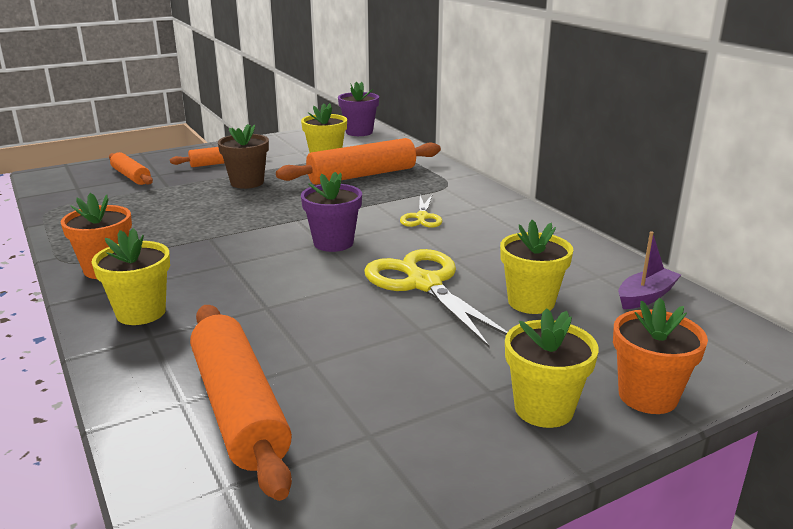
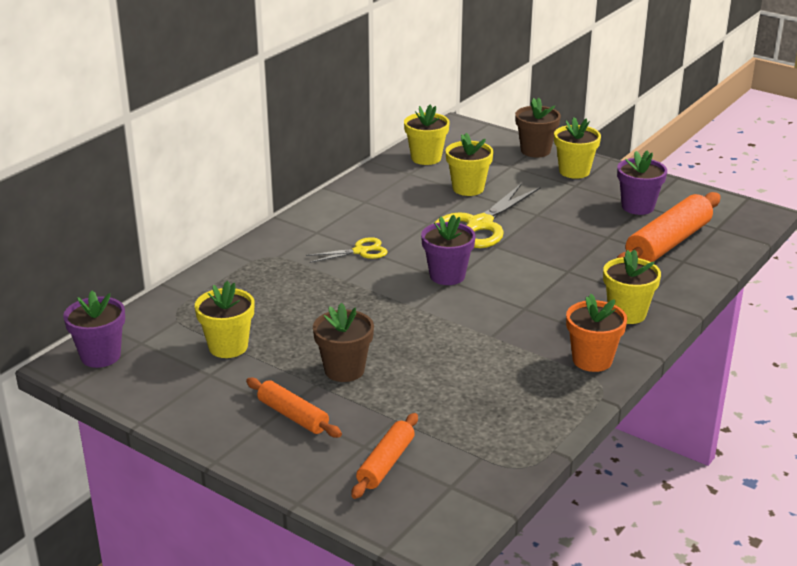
camera: 115 degrees left, 5 degrees up
orange rolling pin [276,138,441,185] -> none
orange flower pot [613,298,708,414] -> brown flower pot [515,98,561,158]
purple boat [618,231,681,309] -> yellow flower pot [404,105,450,165]
none -> purple flower pot [617,150,667,215]

